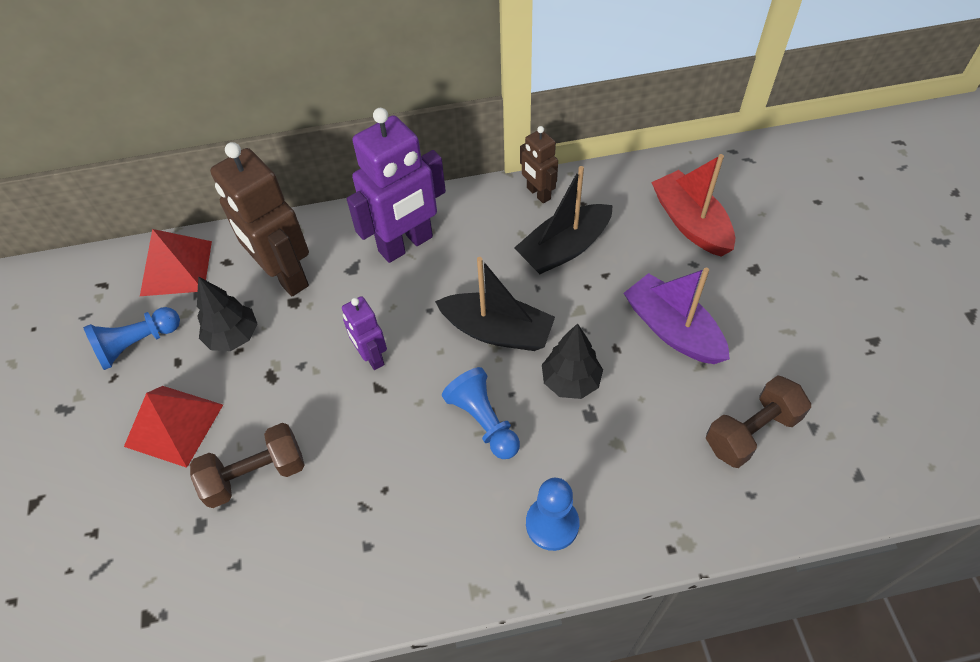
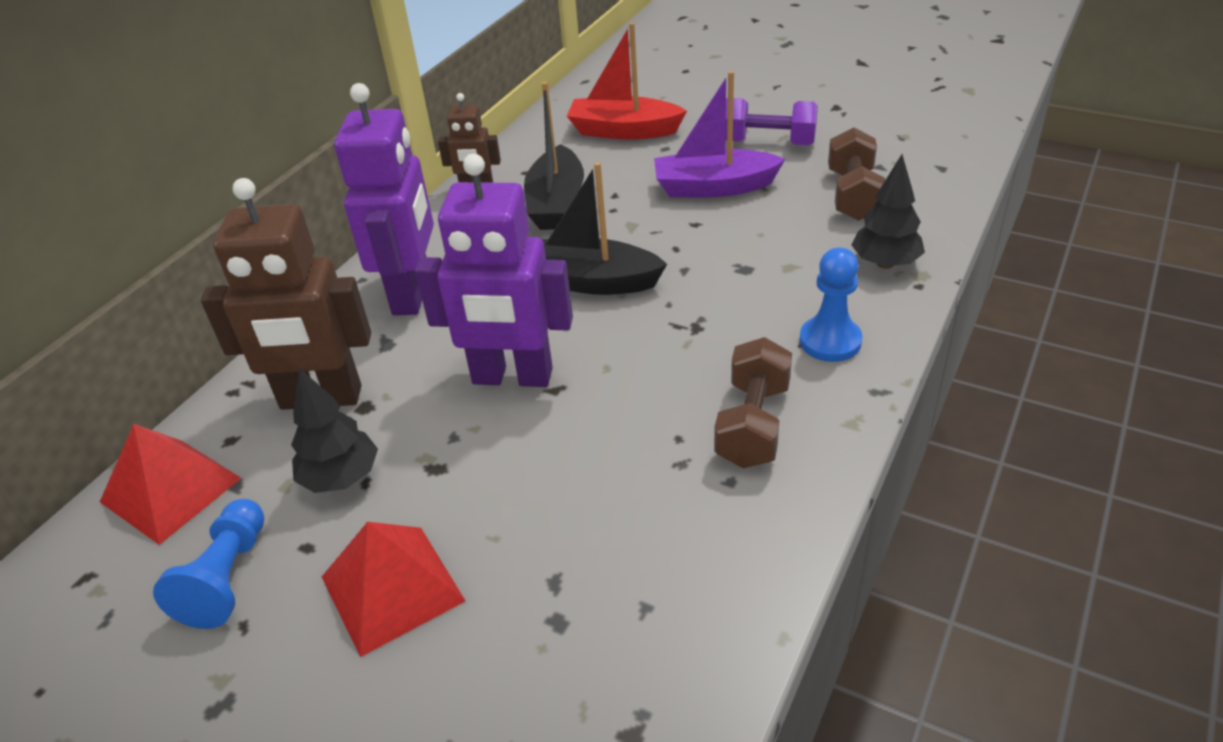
camera: 50 degrees left, 15 degrees down
brown dumbbell [190,423,305,508] -> brown dumbbell moved to [714,337,792,468]
purple robot [342,296,387,370] -> purple robot [415,154,573,387], size x1.90
black boat [435,257,555,351] -> black boat turned 135 degrees counterclockwise [542,162,667,295]
blue pawn [442,367,520,459] -> none
black tree [542,323,603,399] -> black tree moved to [851,154,925,269]
none -> purple dumbbell [725,98,818,145]

